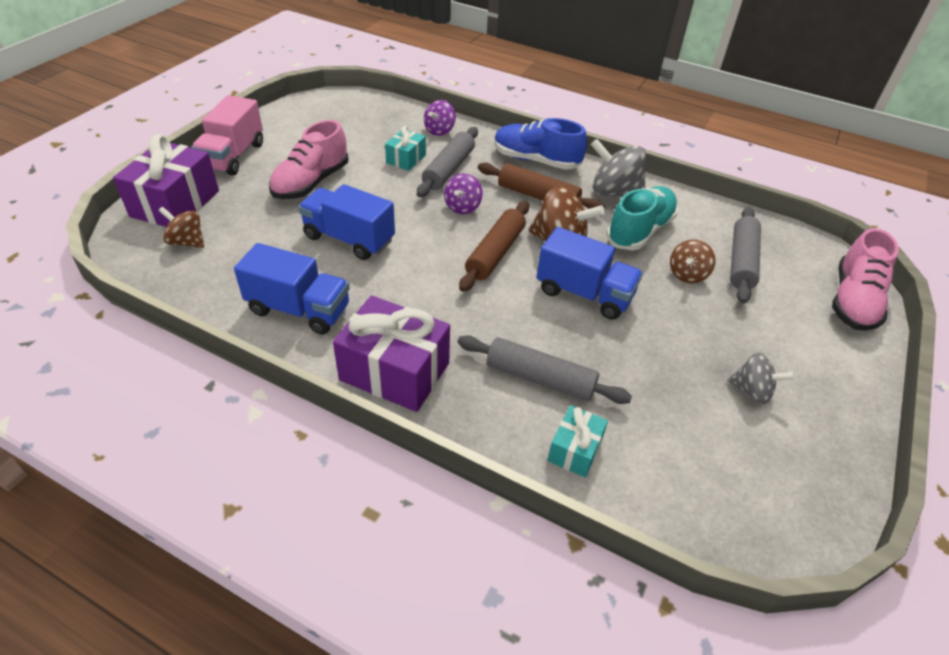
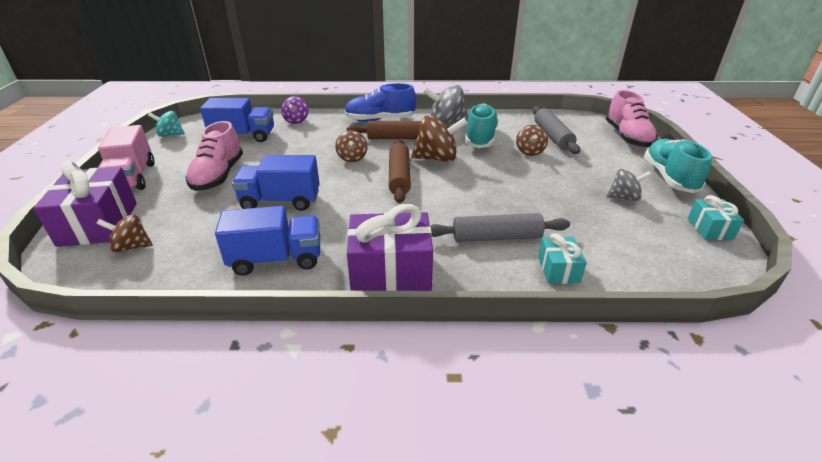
camera: 25 degrees left, 10 degrees down
turquoise gift [385,126,426,171] -> turquoise gift moved to [688,195,744,240]
grey rolling pin [417,127,478,197] -> none
purple spinning top [444,173,483,214] -> brown spinning top [335,130,368,162]
blue truck [537,227,643,320] -> blue truck moved to [200,98,274,142]
none -> turquoise spinning top [148,111,185,137]
none -> turquoise shoe [644,139,712,193]

